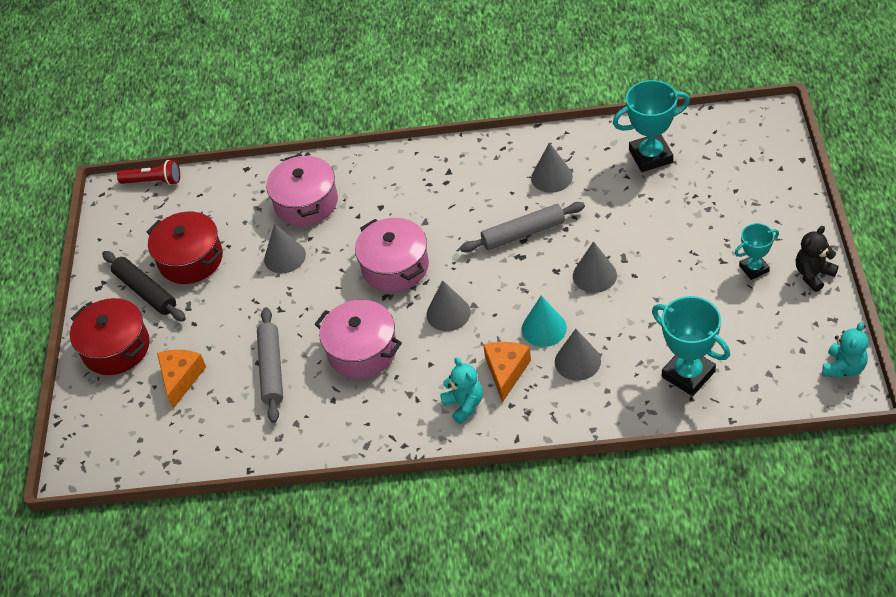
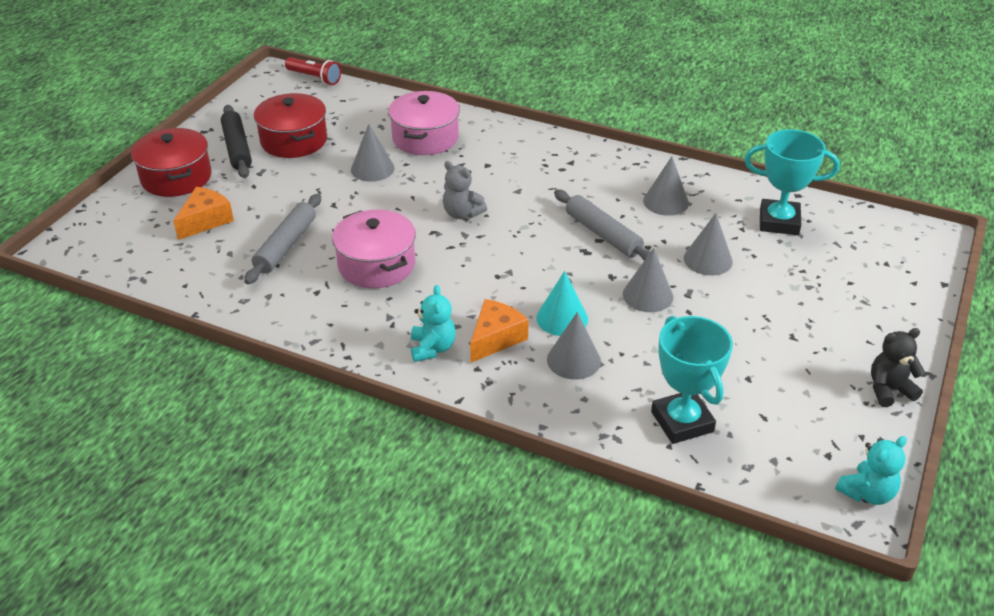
camera: 20 degrees right, 10 degrees down
pink pot [355,218,429,292] -> grey teddy bear [443,161,487,219]
grey cone [426,280,471,331] -> grey cone moved to [684,213,733,276]
grey rolling pin [460,202,585,252] -> grey rolling pin turned 45 degrees clockwise [554,190,651,261]
turquoise trophy [735,223,779,280] -> none

